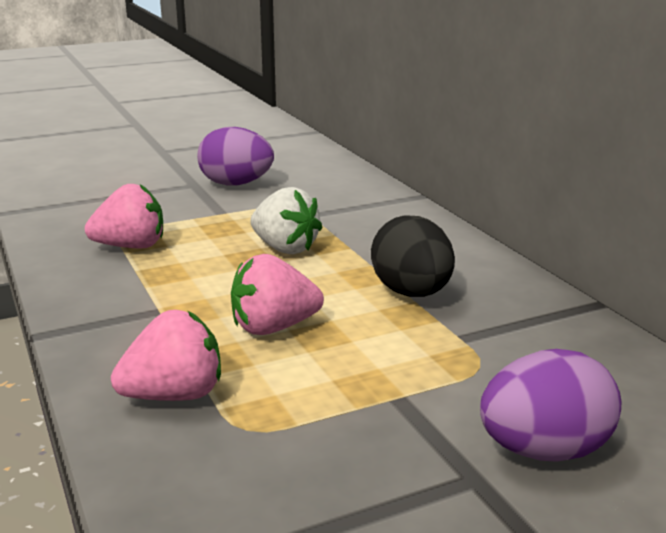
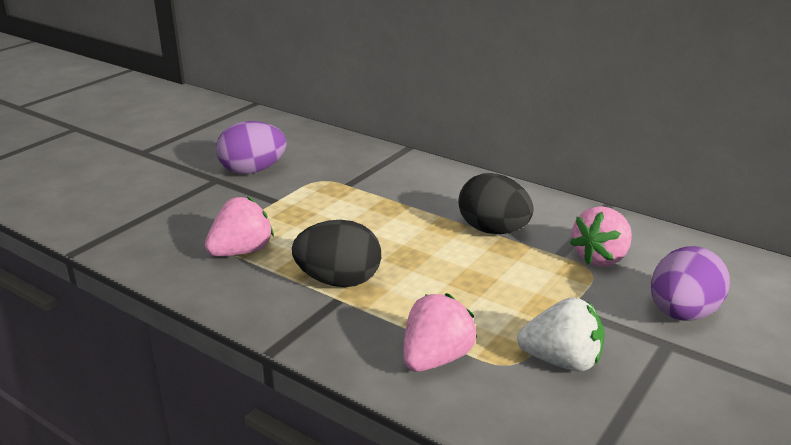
camera: 30 degrees left, 5 degrees up
pink strawberry [231,254,324,335] -> pink strawberry moved to [570,206,632,267]
white strawberry [250,187,323,254] -> white strawberry moved to [517,297,605,372]
none -> black egg [292,220,381,287]

